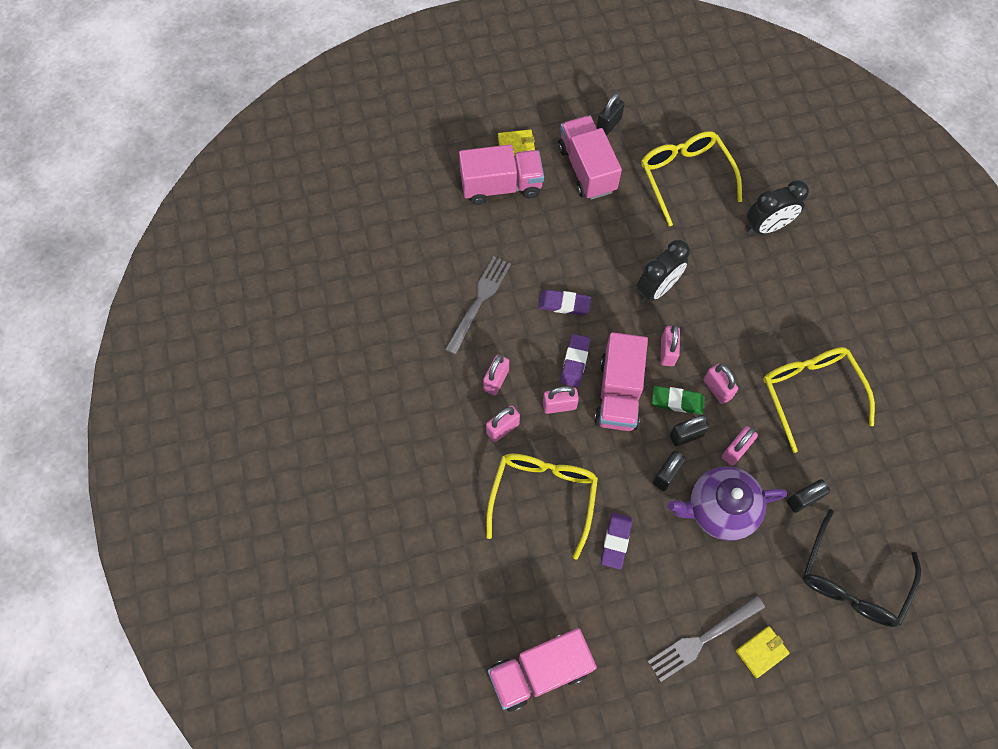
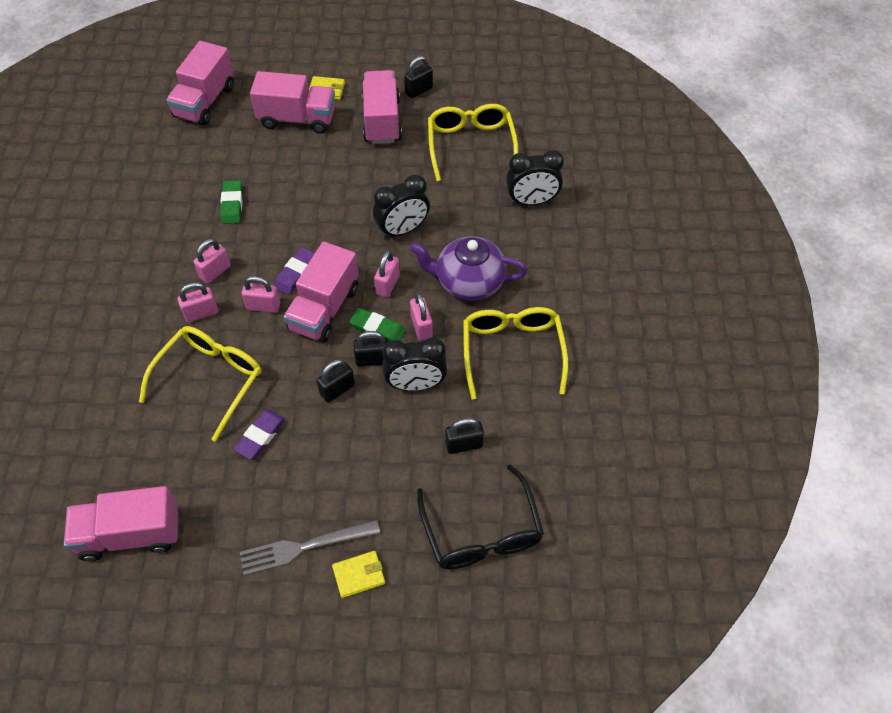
camera: 15 degrees right, 10 degrees down
grey fork [445,256,511,355] -> green eraser [220,180,243,224]
purple eraser [538,290,591,315] -> none
purple teapot [668,466,787,541] -> purple teapot moved to [410,236,528,301]
pink padlock [722,426,758,466] -> black clock [382,337,447,391]
black glasses [802,509,921,627] -> black glasses turned 60 degrees counterclockwise [417,465,544,570]
none -> pink truck [166,41,234,125]

